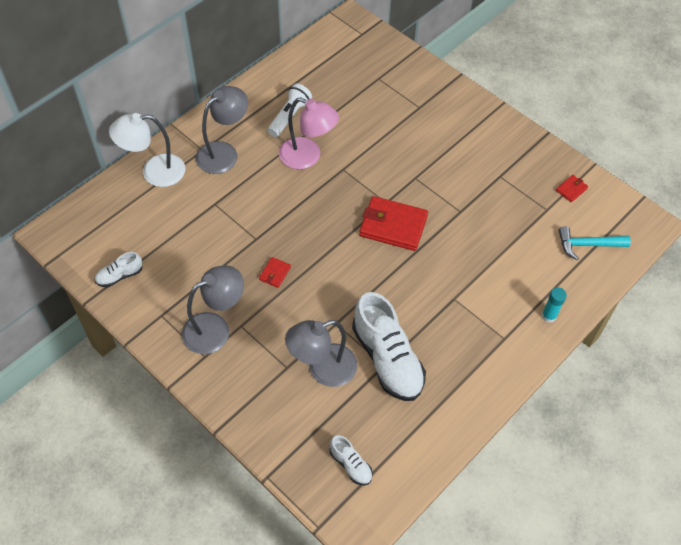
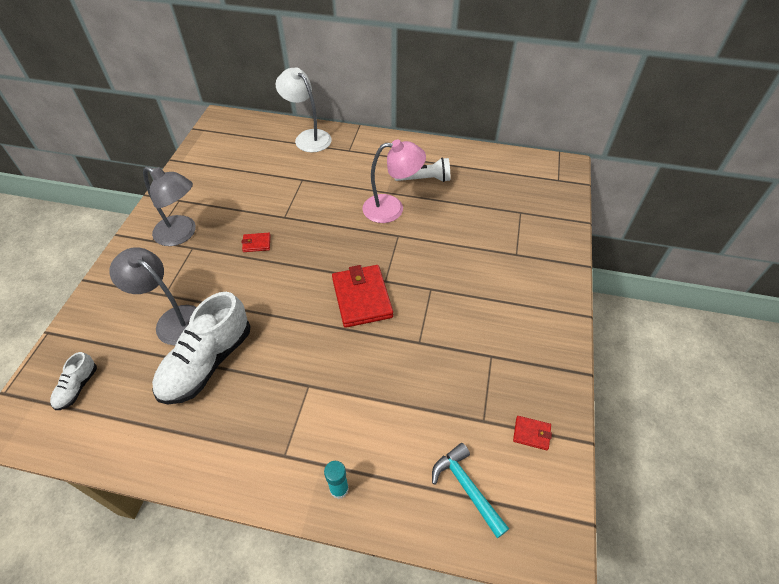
camera: 60 degrees right, 5 degrees down
white shoe [95,252,143,287] -> none
grey lamp [196,86,248,174] -> none
pink lamp [279,98,339,169] -> pink lamp turned 90 degrees counterclockwise [362,139,426,223]

